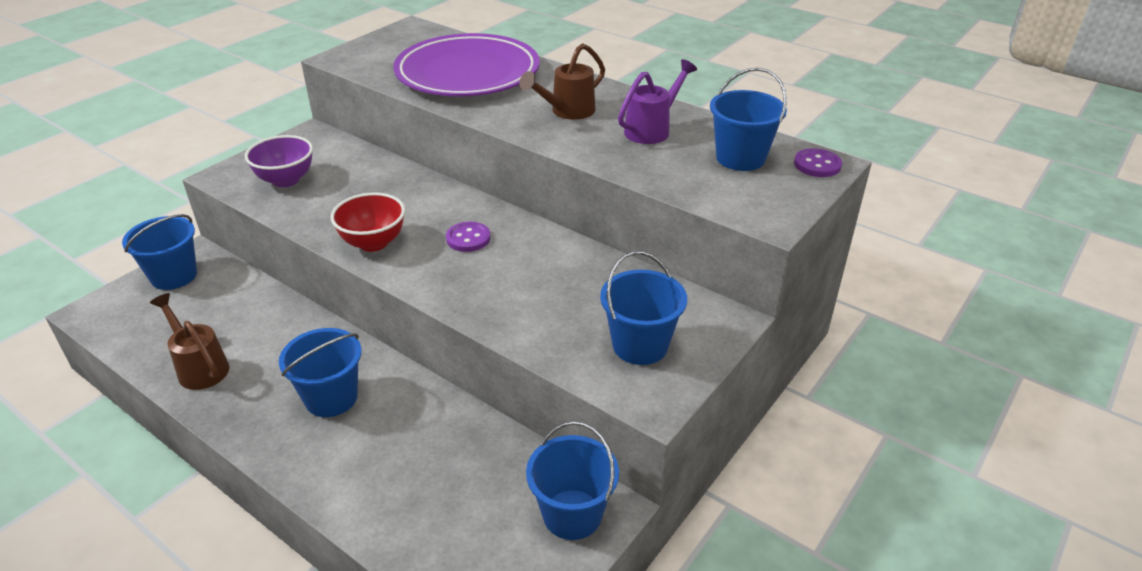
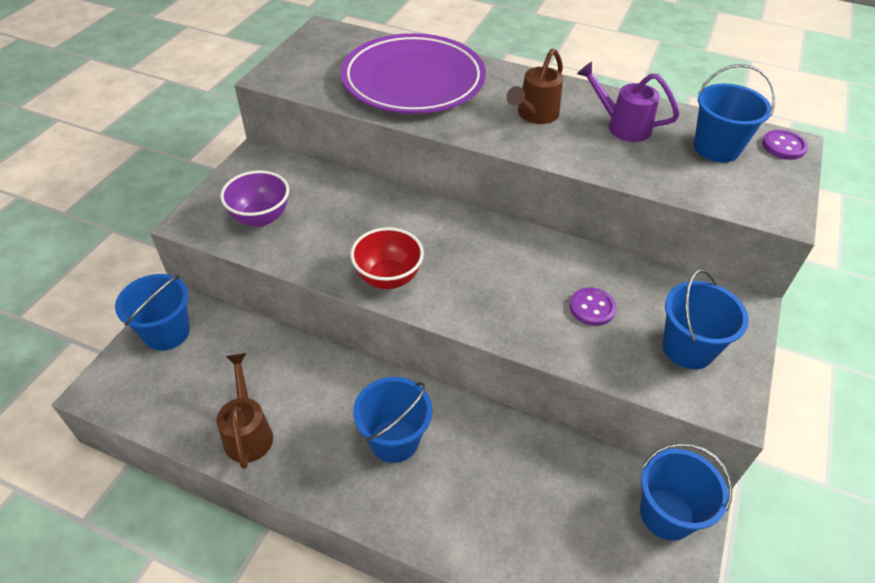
camera: 15 degrees left, 10 degrees up
brown watering can [150,293,229,390] -> brown watering can turned 45 degrees clockwise [216,353,273,469]
purple button [446,222,491,252] -> purple button moved to [570,287,616,326]
purple watering can [618,59,697,144] -> purple watering can turned 90 degrees counterclockwise [577,62,679,142]

